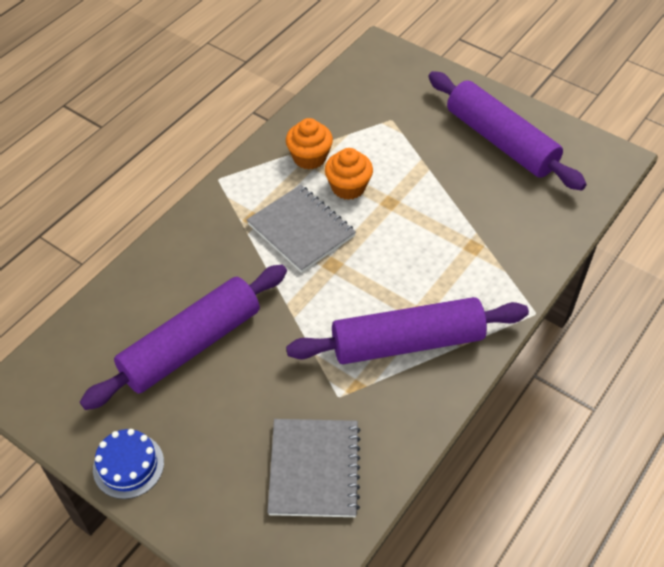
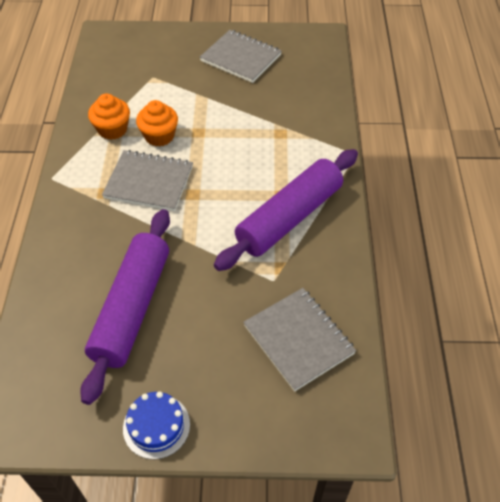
camera: 35 degrees left, 0 degrees up
purple rolling pin [428,71,587,191] -> grey notebook [200,30,282,83]

